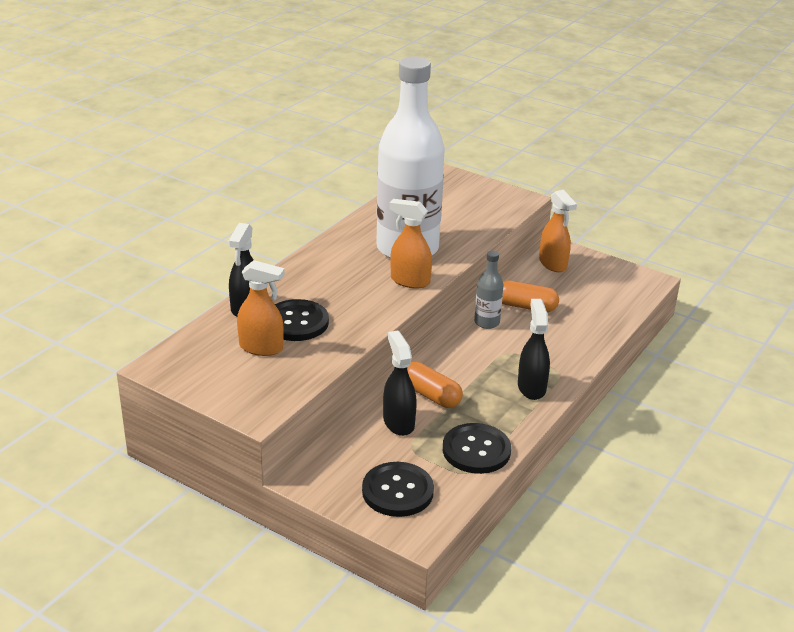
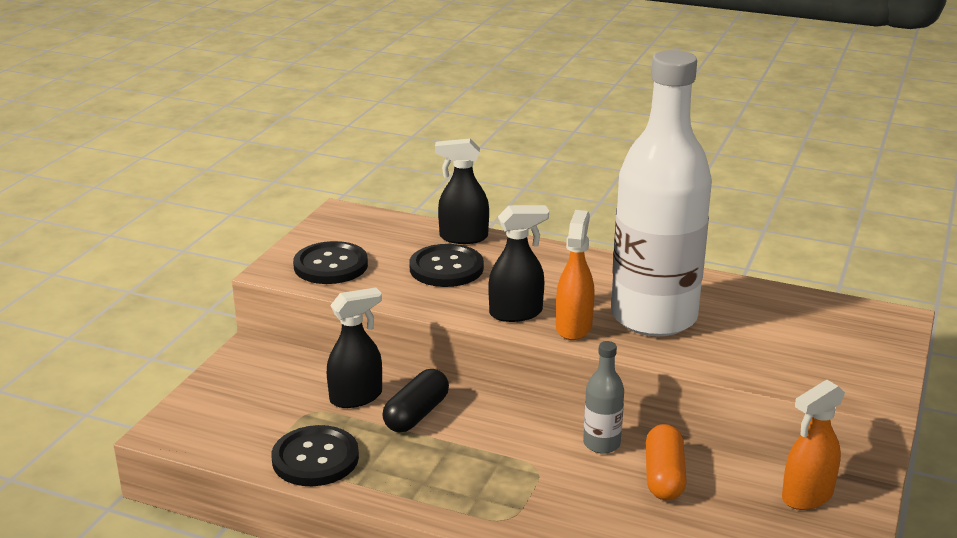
camera: 80 degrees right, 5 degrees down
orange spray bottle [237,260,285,356] -> none
black button [362,462,434,517] -> black button moved to [293,241,368,284]
orange capsule [407,362,463,408] -> black capsule [382,369,449,432]
black spray bottle [518,299,550,400] -> black spray bottle moved to [488,205,549,322]

